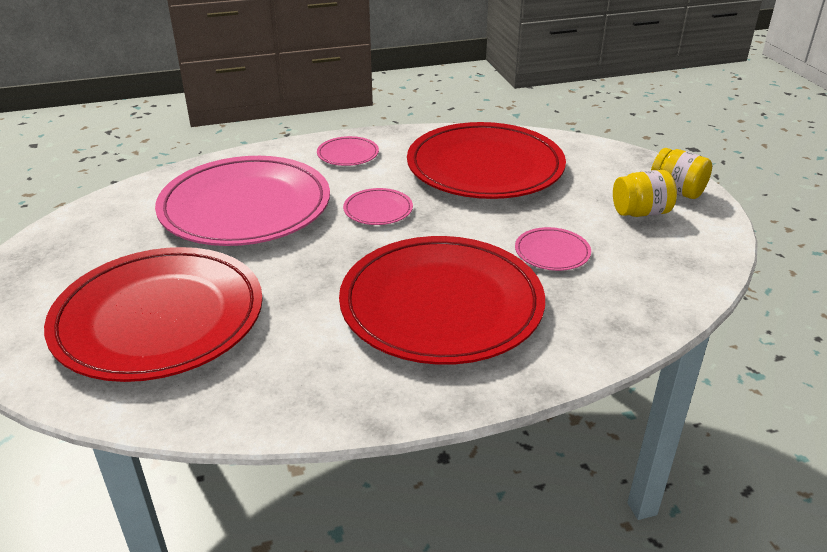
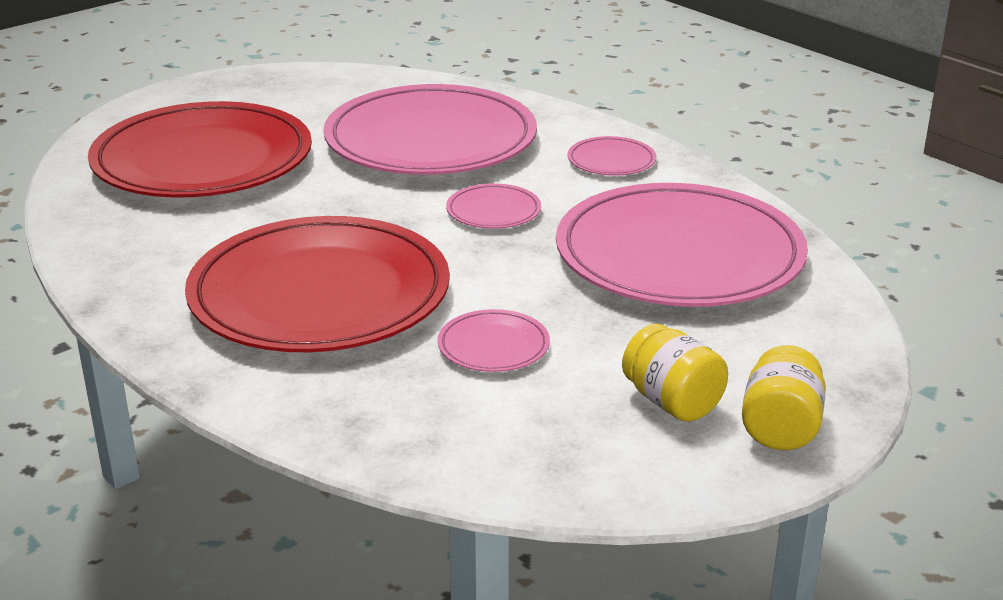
camera: 65 degrees right, 5 degrees down
red plate [407,122,566,199] -> pink plate [556,183,808,307]

